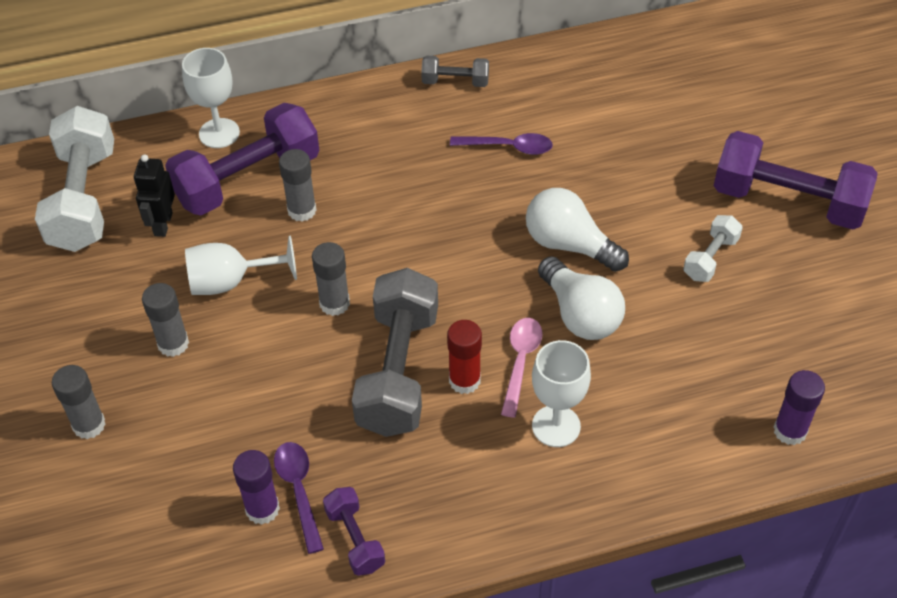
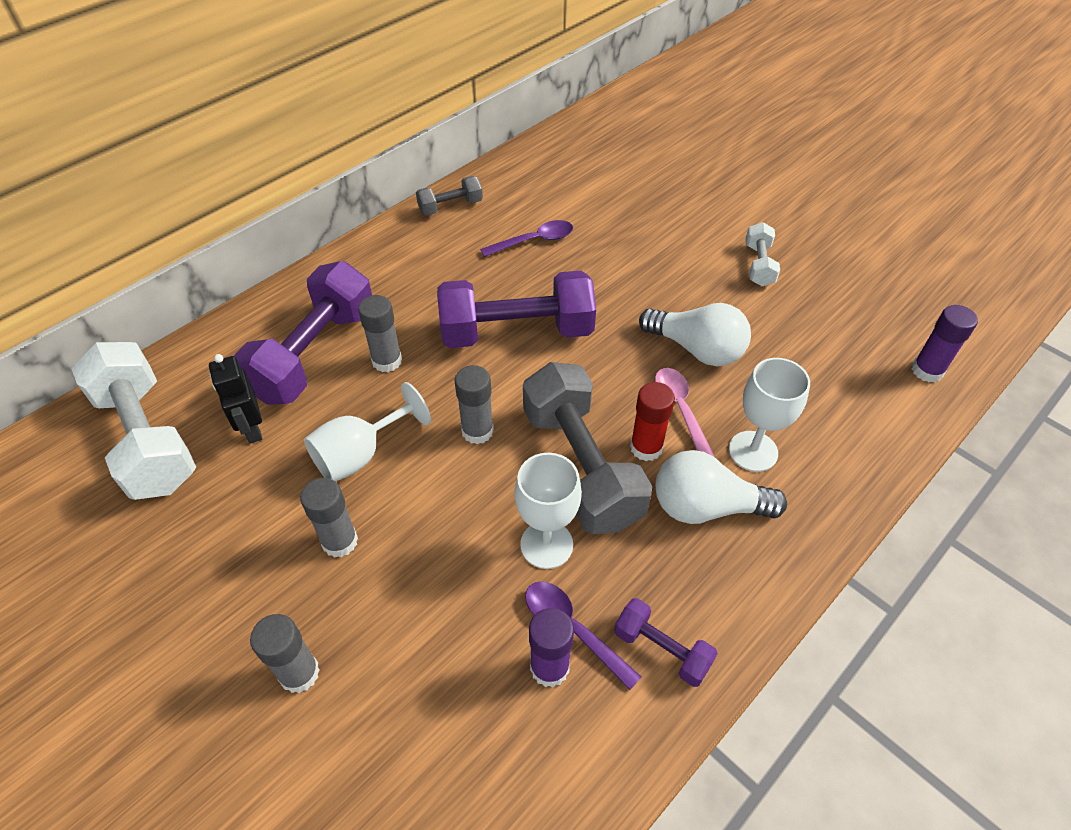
camera: 30 degrees left, 0 degrees up
white goblet [182,48,240,148] -> white goblet moved to [515,453,582,569]
white light bulb [526,188,629,272] -> white light bulb moved to [655,450,787,524]
purple dumbbell [714,131,878,230] -> purple dumbbell moved to [437,271,596,348]

